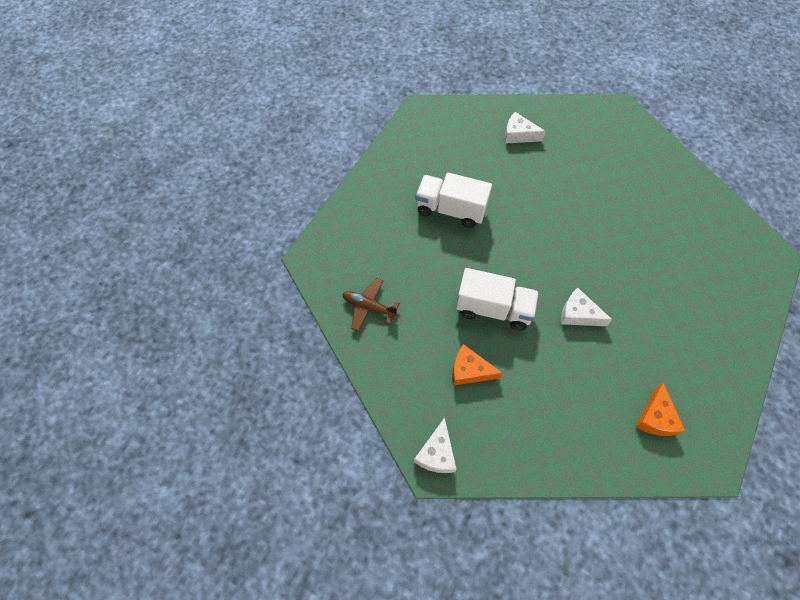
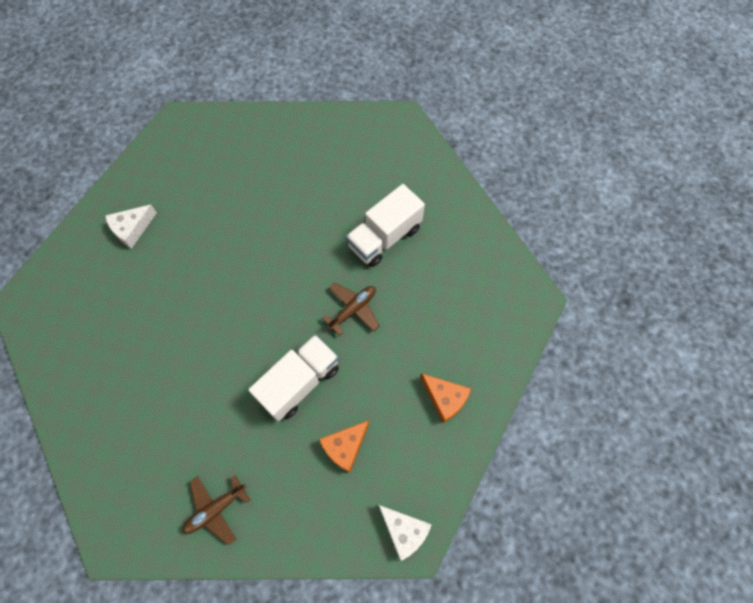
camera: 60 degrees left, 5 degrees up
white truck [415,172,492,228] -> white truck moved to [346,184,425,267]
white cheese [561,288,612,326] -> brown plane [322,283,380,336]
orange cheese [635,383,685,436] -> orange cheese moved to [420,373,471,423]

